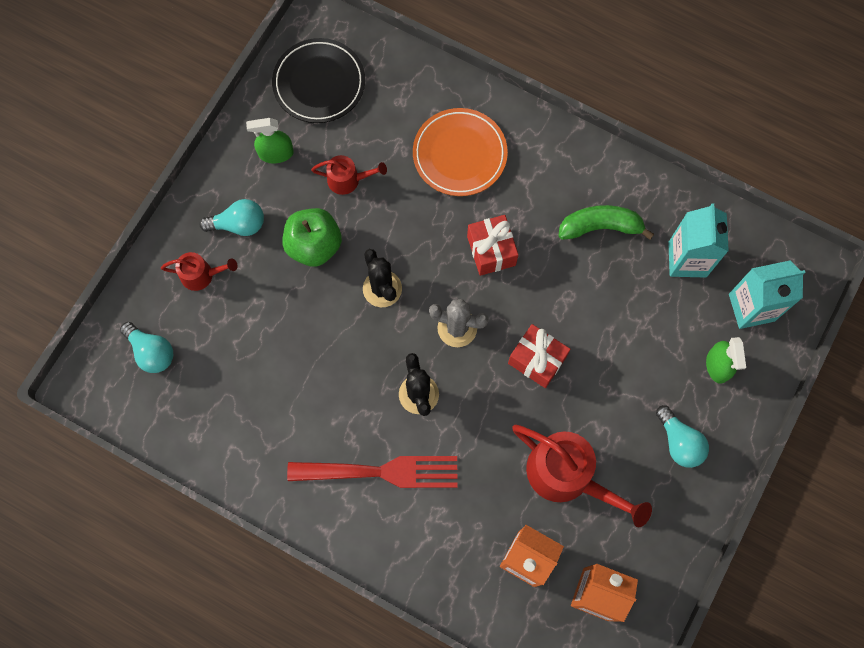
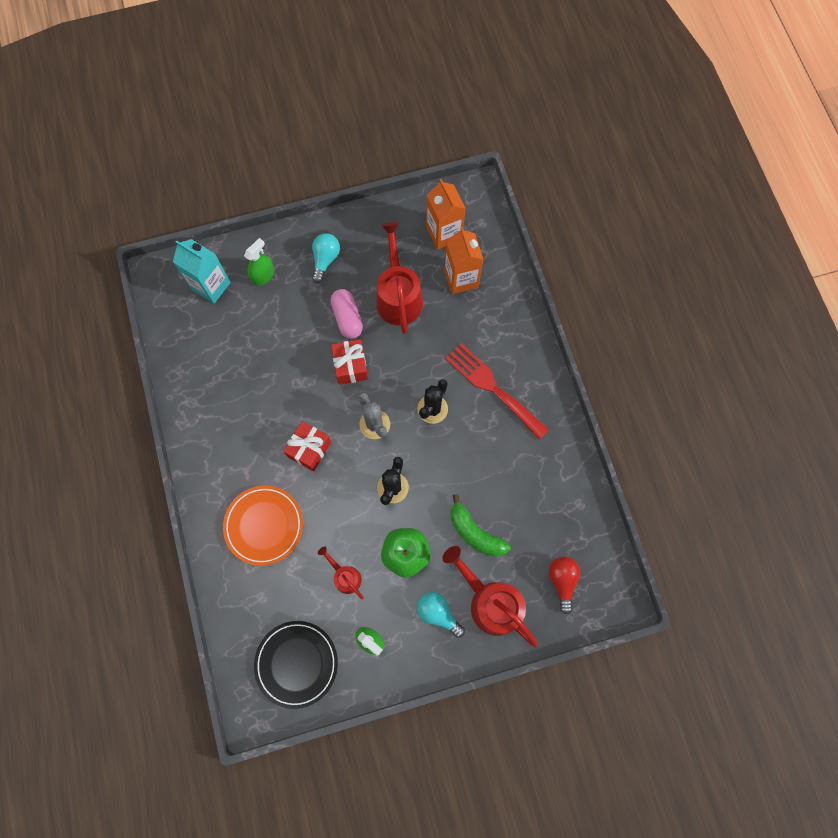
camera: 135 degrees left, 0 degrees up
turquoise light bulb [120,322,173,373] -> red light bulb [549,557,581,614]
red watering can [161,252,238,291] -> red watering can [442,546,538,647], size x1.91
green banana [559,205,654,240] -> green banana moved to [451,494,511,557]
turquoise carton [668,203,729,277] -> none
none -> pink capsule [331,289,363,339]

